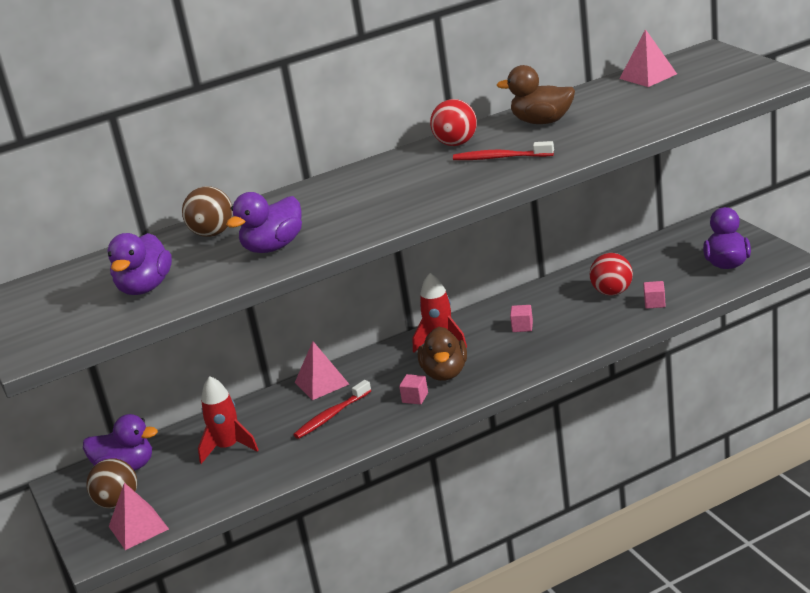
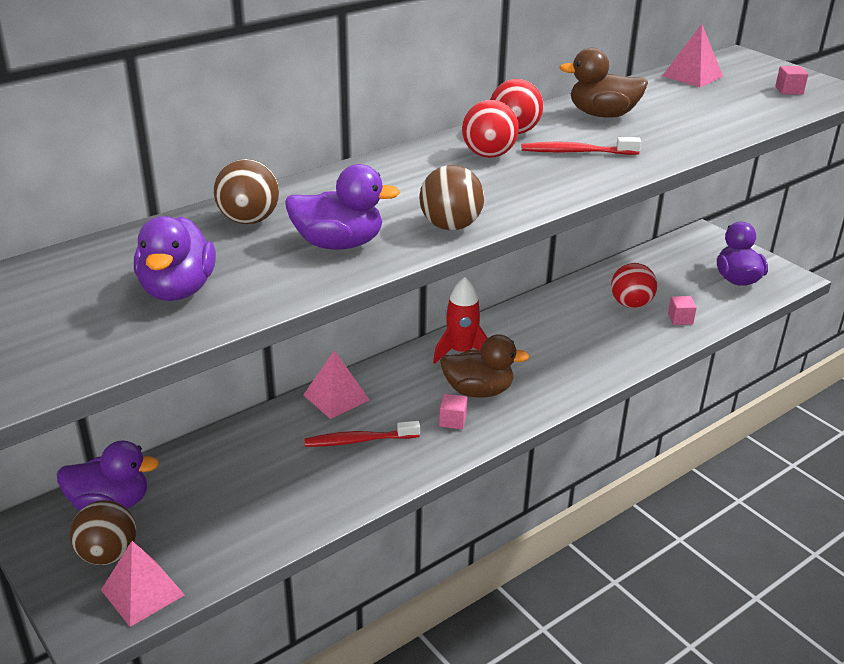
camera: 15 degrees left, 5 degrees up
red rocket [198,376,258,464] -> none
purple duck [226,192,302,253] -> purple duck turned 120 degrees counterclockwise [285,164,400,250]
red toothbrush [293,380,371,439] -> red toothbrush turned 45 degrees clockwise [304,421,420,447]
brown duck [418,327,467,381] -> brown duck turned 75 degrees counterclockwise [440,334,530,398]
pink cube [510,305,533,332] -> pink cube moved to [775,66,808,95]
none -> brown ball [419,165,484,230]
none -> red ball [462,100,519,158]

